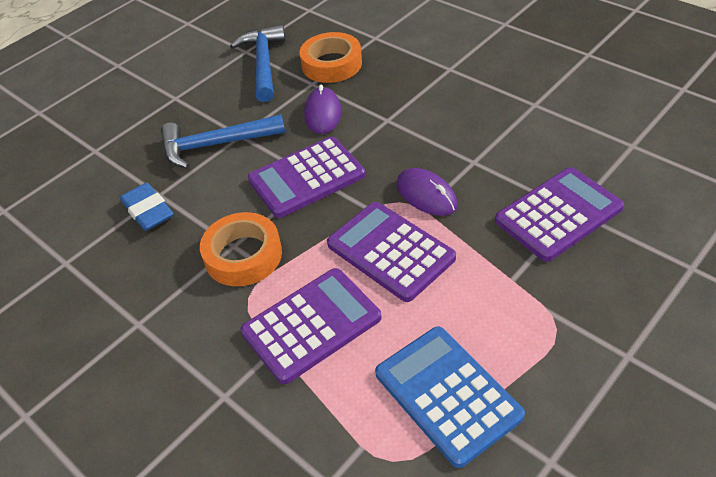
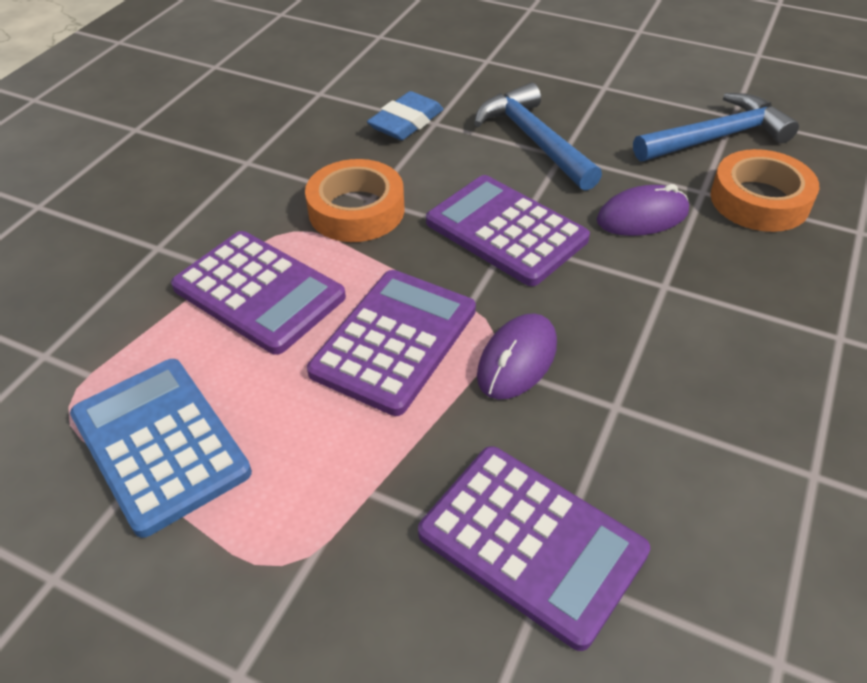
camera: 70 degrees right, 0 degrees up
blue calculator [375,327,525,468] -> blue calculator turned 75 degrees counterclockwise [70,359,252,538]

